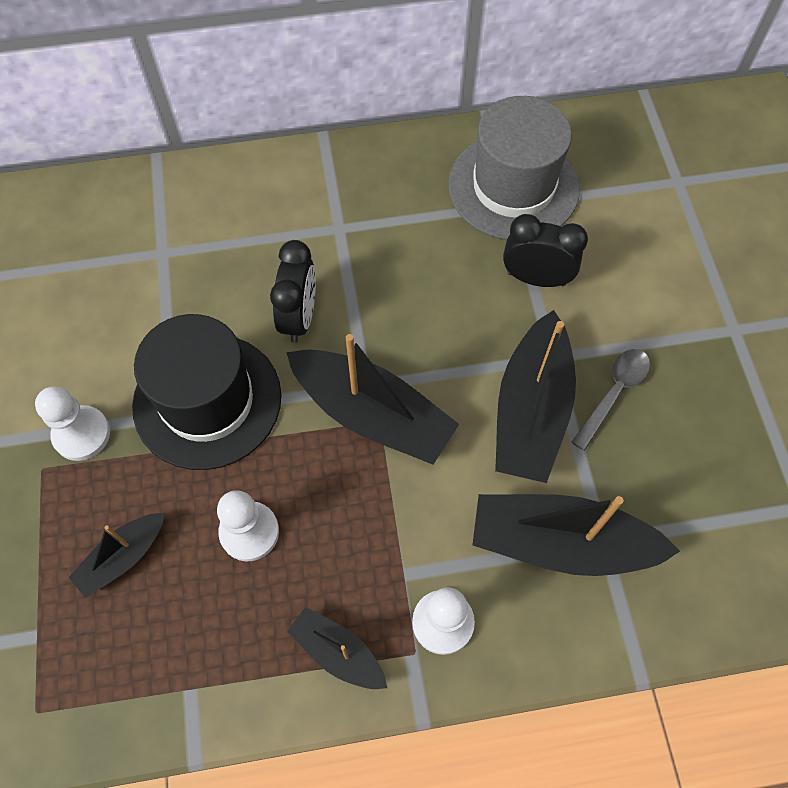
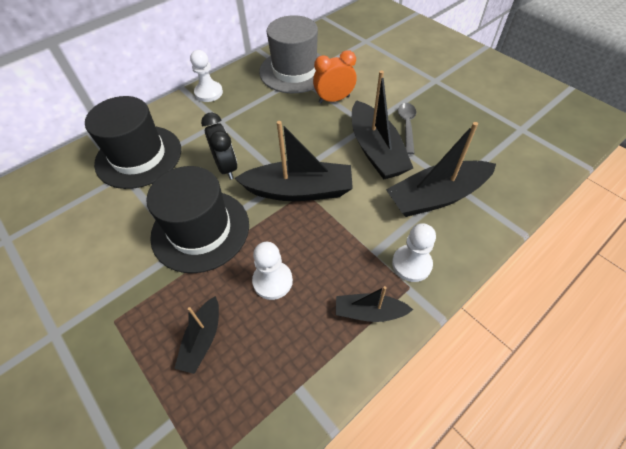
camera: 30 degrees left, 10 degrees down
white pawn [35,386,110,461] -> white pawn moved to [190,50,223,102]
black clock [503,214,588,287] -> orange clock [313,50,357,103]
none -> black hat [85,96,181,189]

